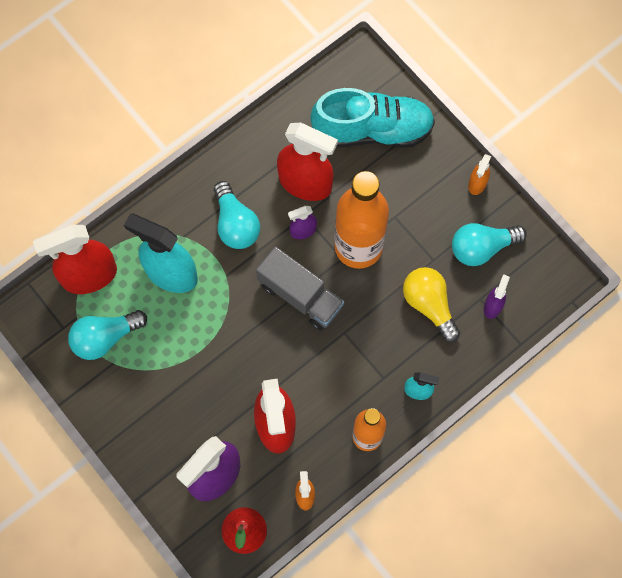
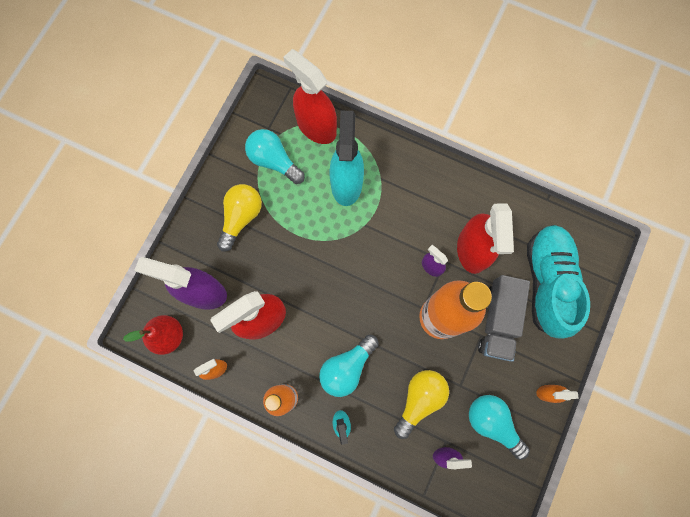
camera: 65 degrees right, 5 degrees up
turquoise light bulb [214,181,260,249] -> turquoise light bulb moved to [319,335,379,397]
grey truck [256,246,344,331] -> grey truck moved to [478,275,530,362]
turquoise shoe [310,88,435,148] -> turquoise shoe turned 150 degrees counterclockwise [527,225,590,339]
none -> yellow light bulb [217,184,262,252]

